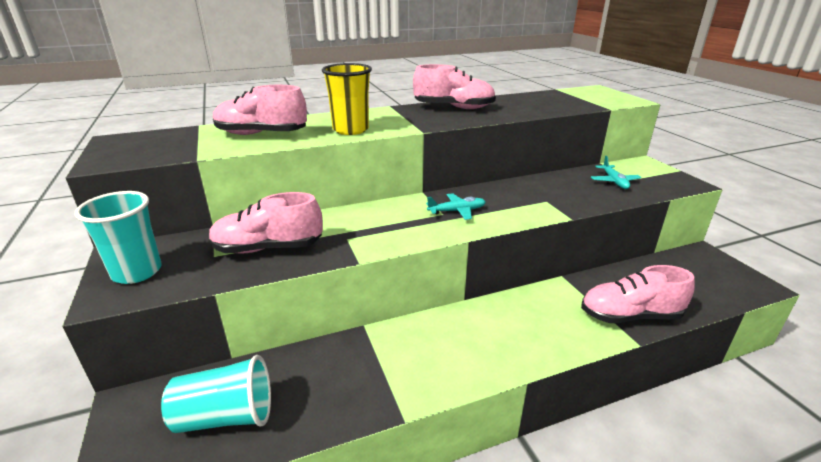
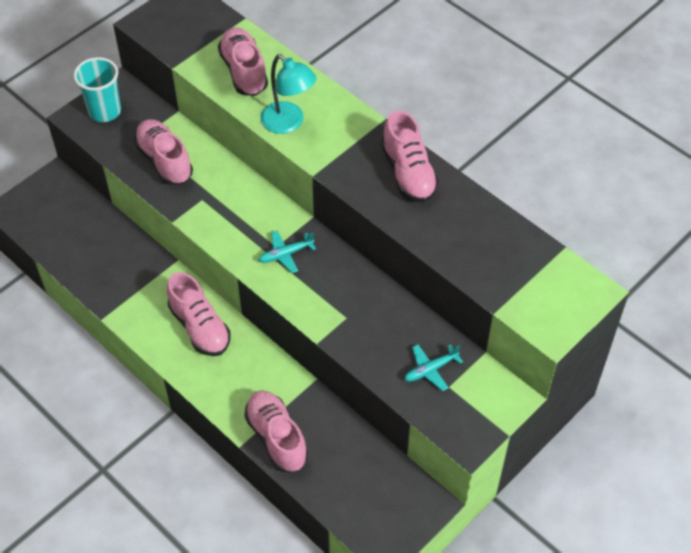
camera: 65 degrees right, 25 degrees up
turquoise cup [161,355,271,433] -> none
yellow cup [322,63,372,135] -> turquoise lamp [260,54,317,134]
turquoise plane [426,193,486,220] -> turquoise plane turned 105 degrees clockwise [258,231,316,273]
none -> pink shoe [167,272,231,356]

